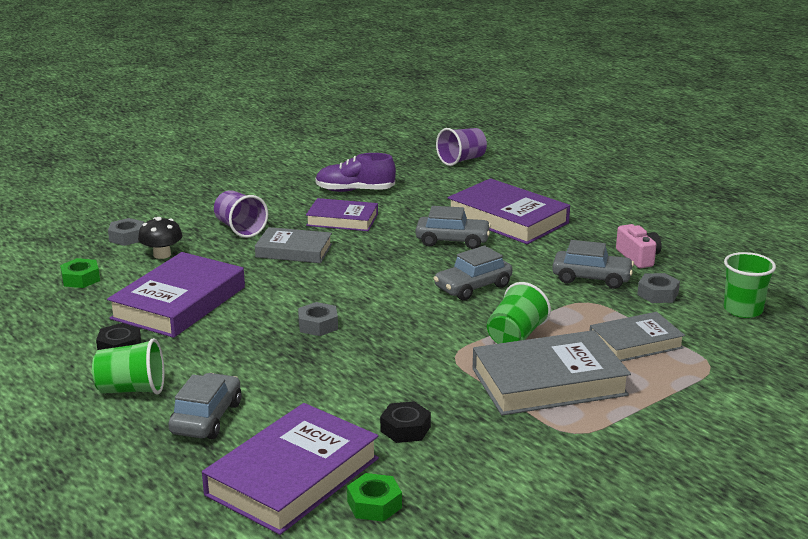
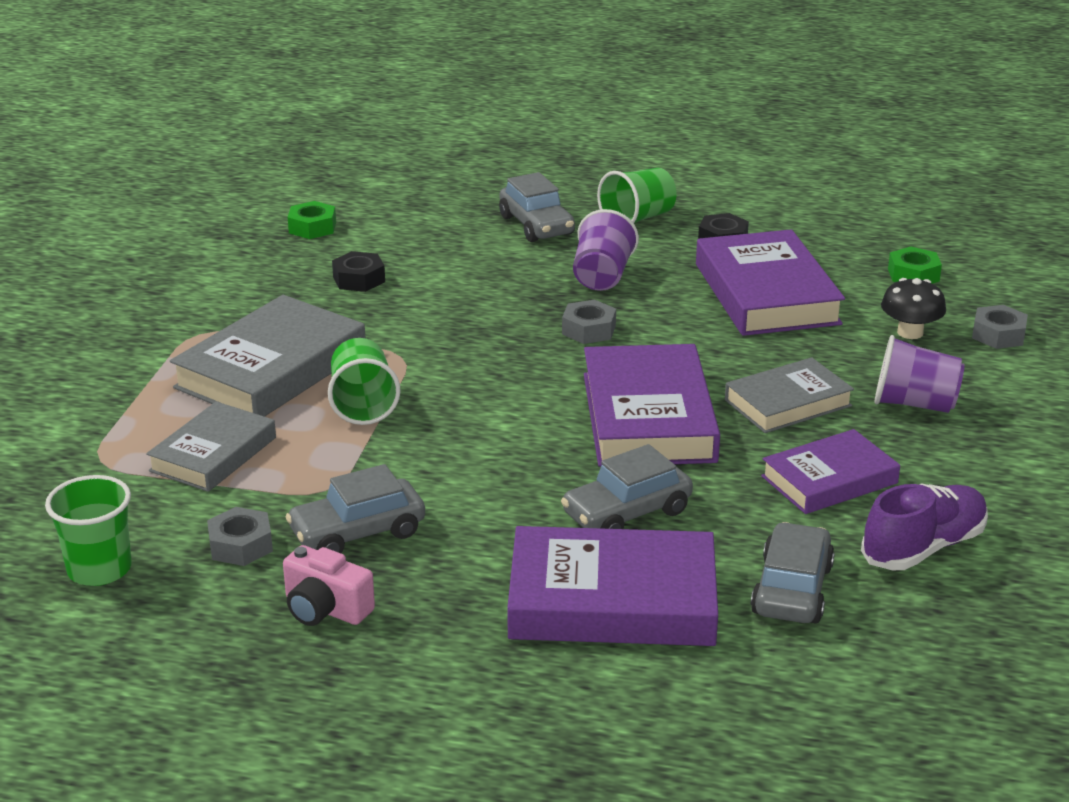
camera: 140 degrees right, 5 degrees up
purple book [202,403,379,535] -> purple book moved to [584,344,720,467]
grey car [433,245,513,301] -> grey car moved to [751,522,835,623]
purple cup [436,128,487,166] -> purple cup moved to [573,209,639,291]

